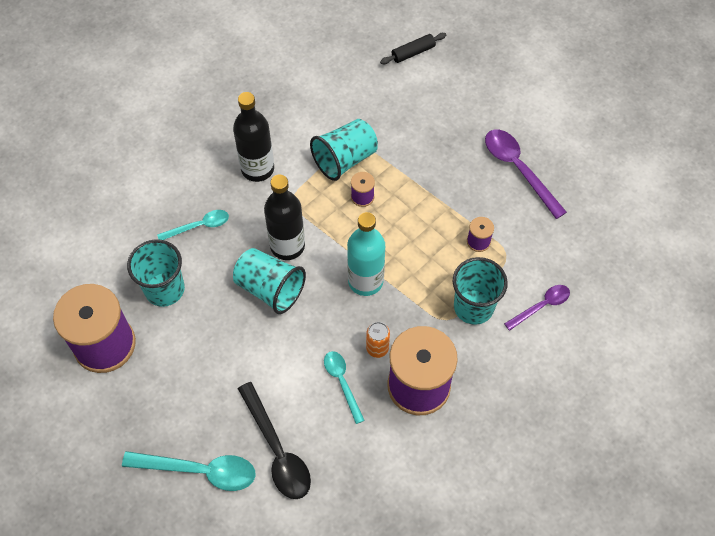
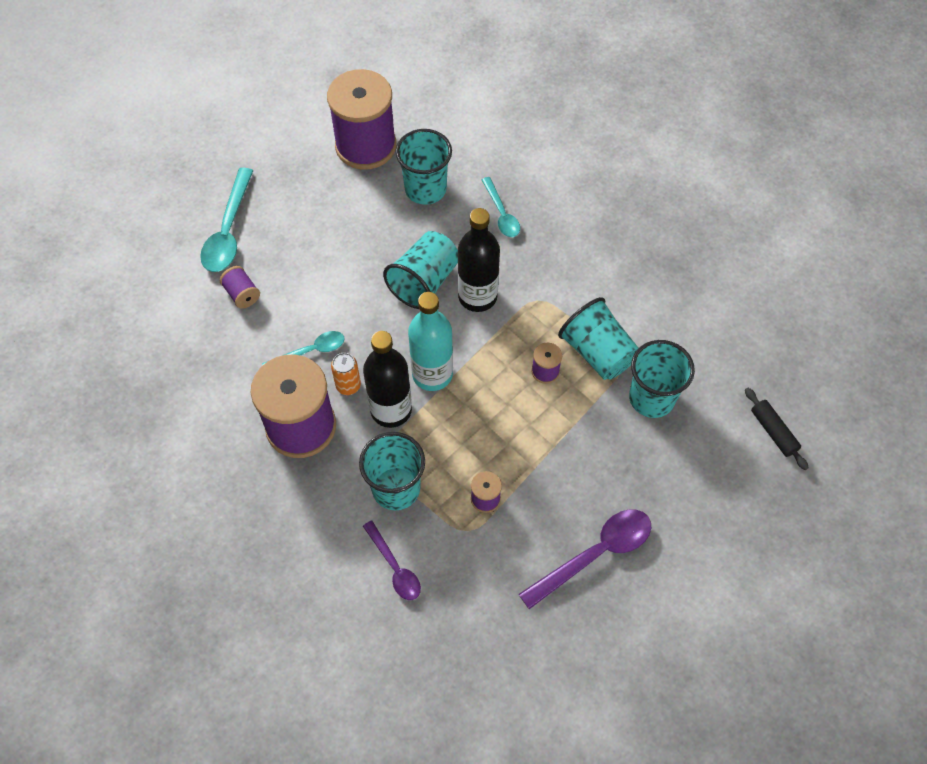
camera: 90 degrees right, 0 degrees up
black bottle [233,92,274,182] -> black bottle moved to [363,331,412,428]
black spoon [238,382,311,499] -> purple spool [220,266,260,308]
none -> turquoise cup [629,340,695,418]

